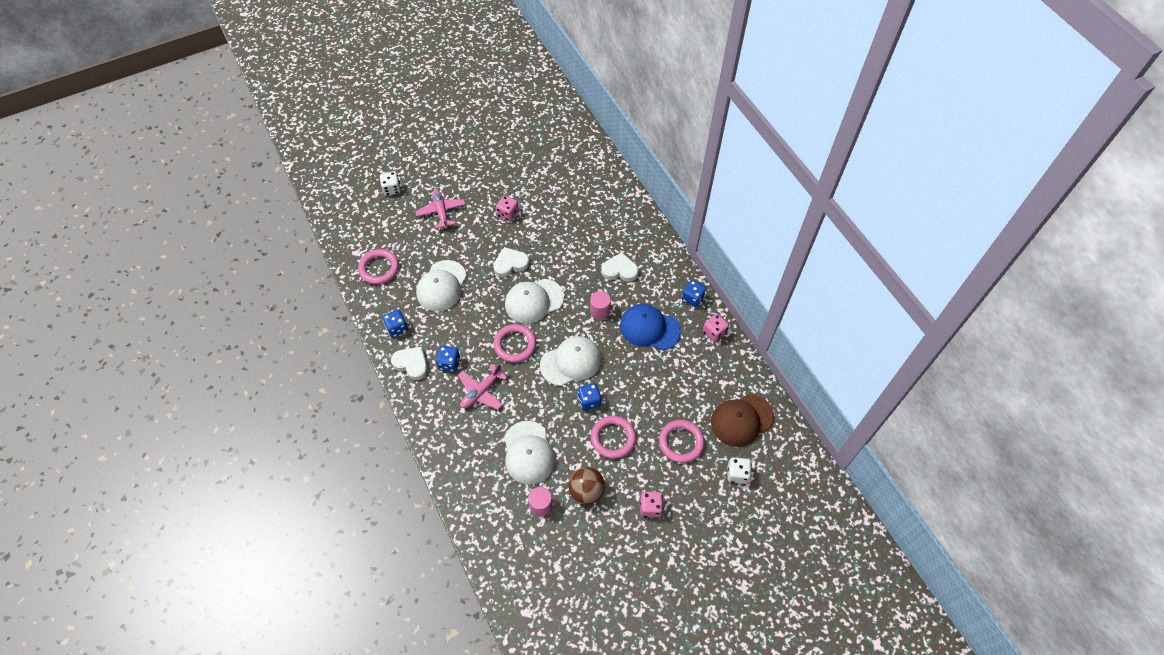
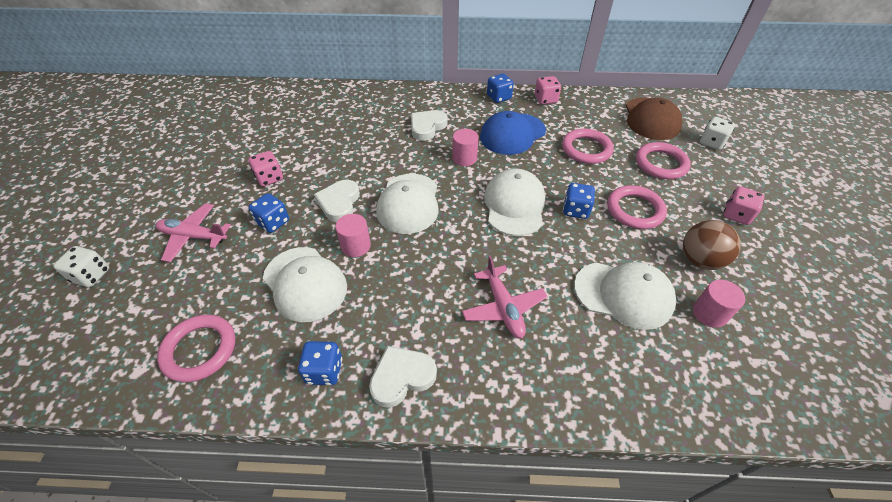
camera: 60 degrees left, 10 degrees down
blue dice [436,346,460,371] -> blue dice moved to [248,193,289,233]
pink ring [494,324,536,363] -> pink ring moved to [562,129,614,164]
none -> pink cylinder [336,214,371,257]

